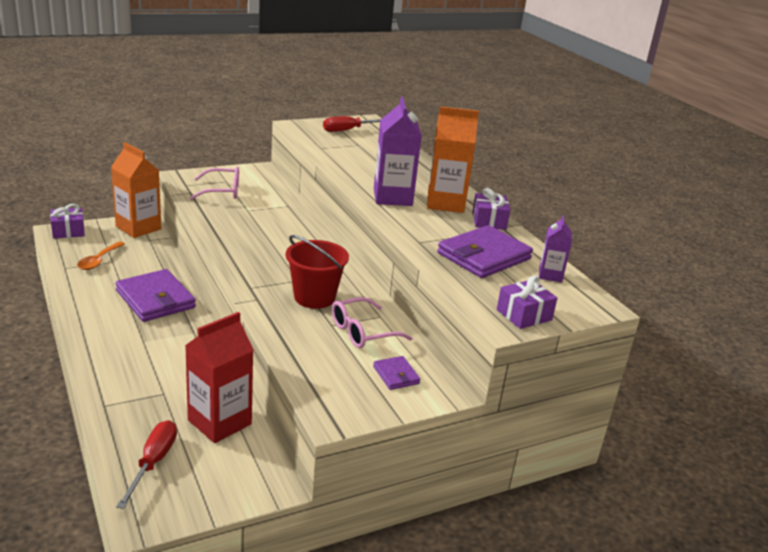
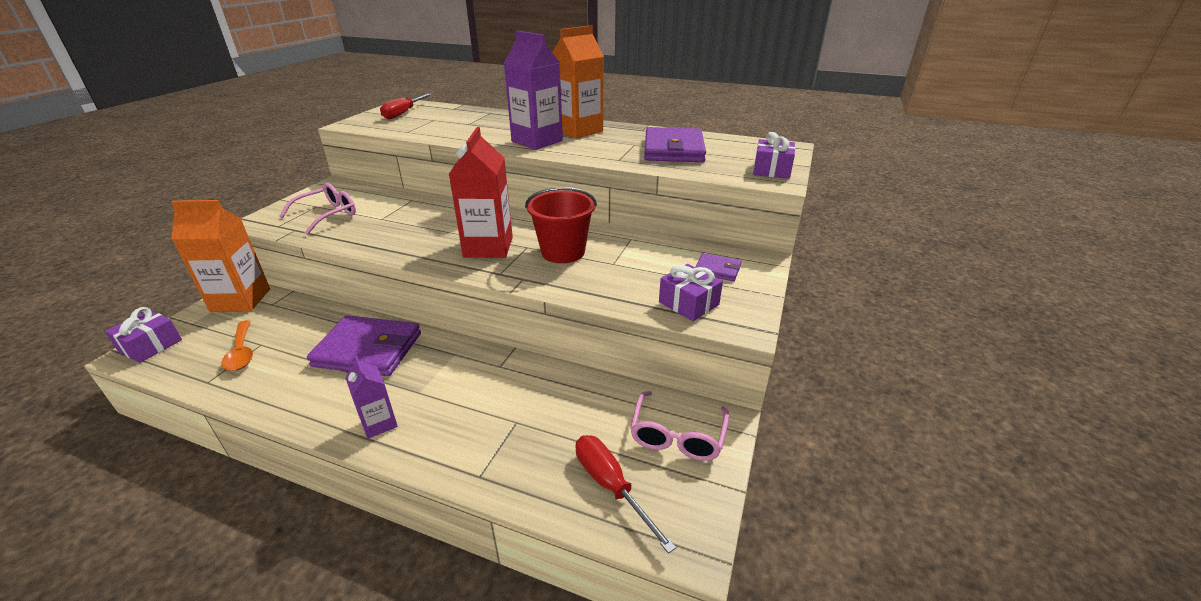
camera: 40 degrees left, 5 degrees up
red carton [185,312,254,443] -> red carton moved to [449,127,513,258]
pink glasses [332,297,413,348] -> pink glasses moved to [630,391,729,461]
purple gift [472,188,510,230] -> purple gift moved to [659,264,723,321]
purple carton [539,215,572,282] -> purple carton moved to [345,356,398,439]

